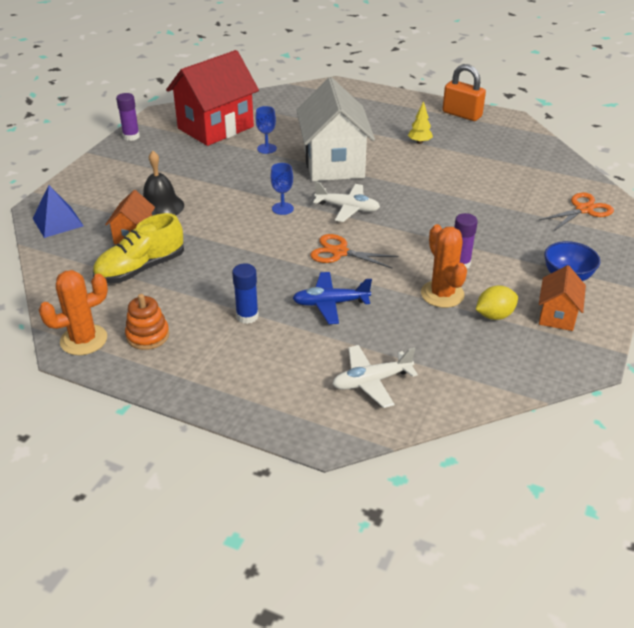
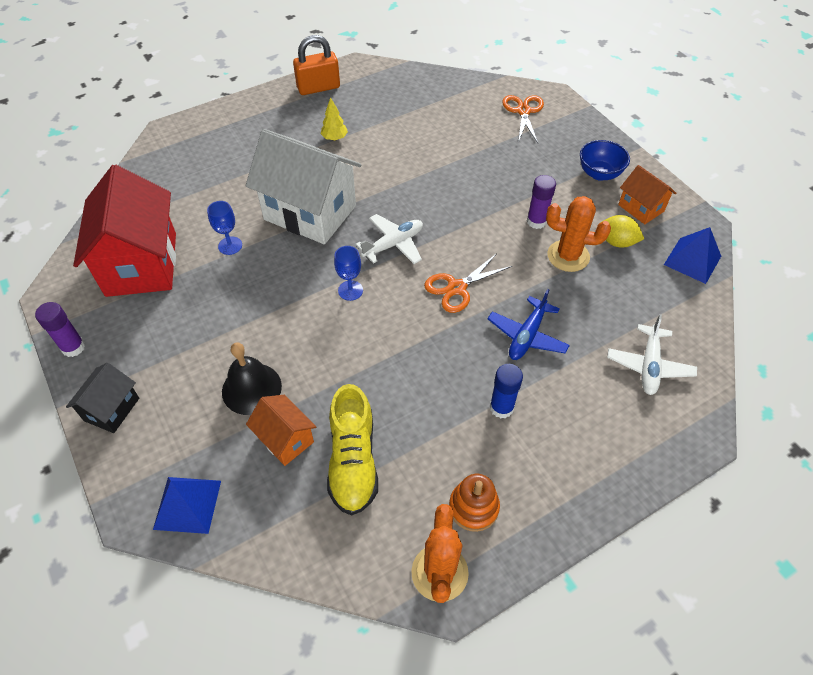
camera: 55 degrees left, 15 degrees up
yellow lemon [476,285,518,320] -> yellow lemon turned 75 degrees counterclockwise [602,215,644,248]
none -> black house [66,363,139,433]
none -> blue pyramid [664,227,721,284]

